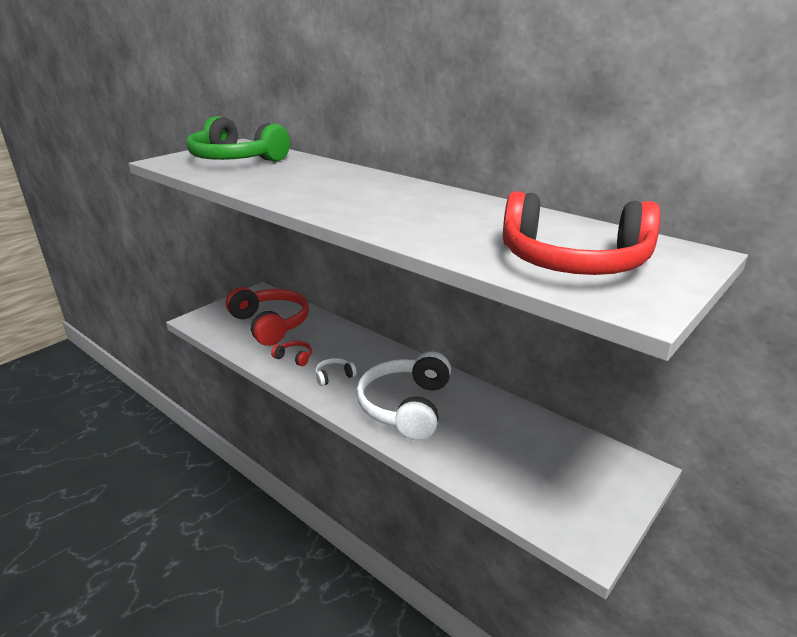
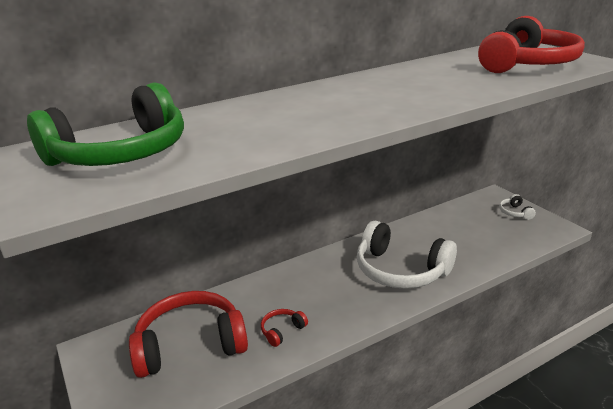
camera: 70 degrees left, 0 degrees up
white headphones [315,358,357,386] -> white headphones moved to [499,194,536,220]

